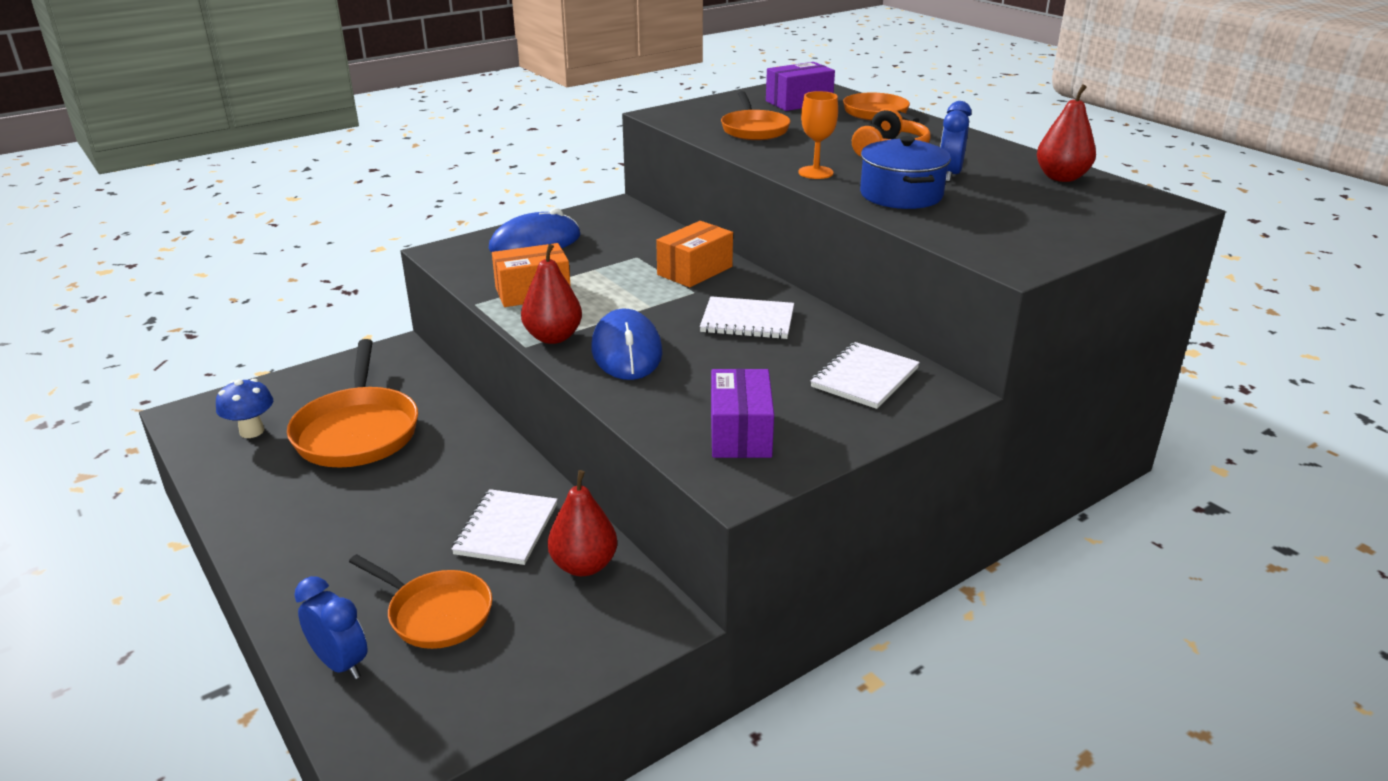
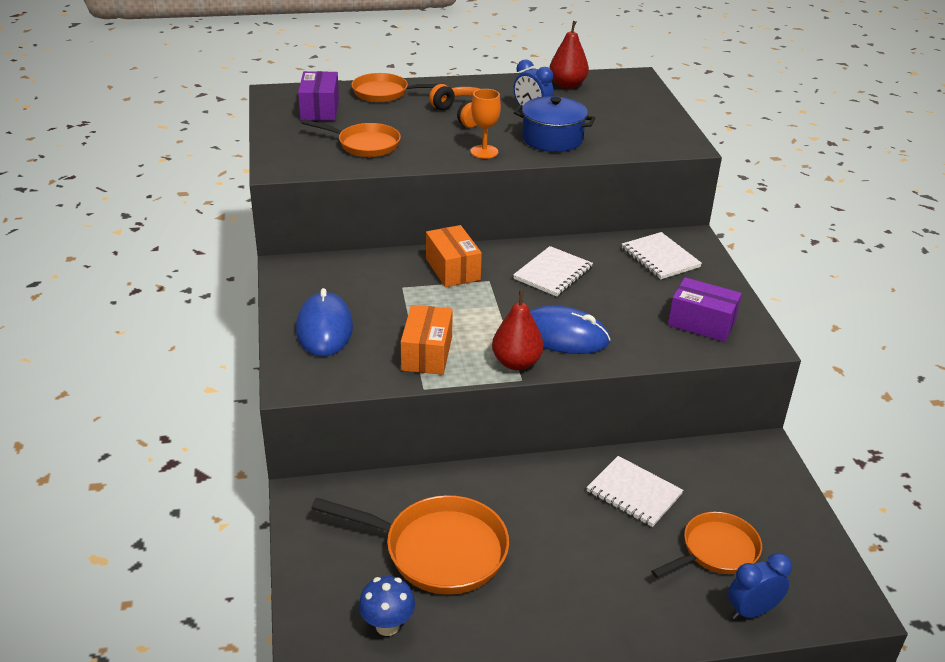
camera: 65 degrees left, 5 degrees up
red pear [548,470,617,576] -> none

